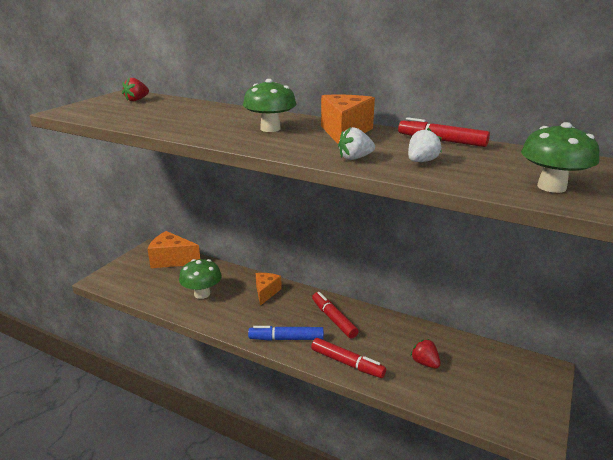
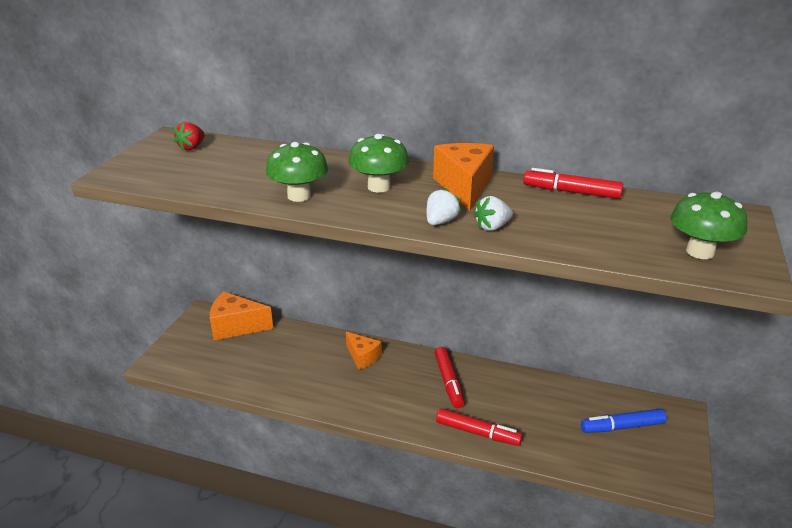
camera: 10 degrees left, 5 degrees up
green mushroom [179,259,222,299] -> green mushroom moved to [266,142,328,202]
blue marker [248,326,324,341] -> blue marker moved to [581,409,667,433]
orange cheese [256,273,282,306] -> orange cheese turned 135 degrees clockwise [346,332,382,370]
red marker [312,292,359,339] -> red marker turned 150 degrees counterclockwise [435,347,464,408]
white strawberry [408,128,442,162] -> white strawberry moved to [426,188,461,225]
red strawberry [410,339,441,368] -> none

